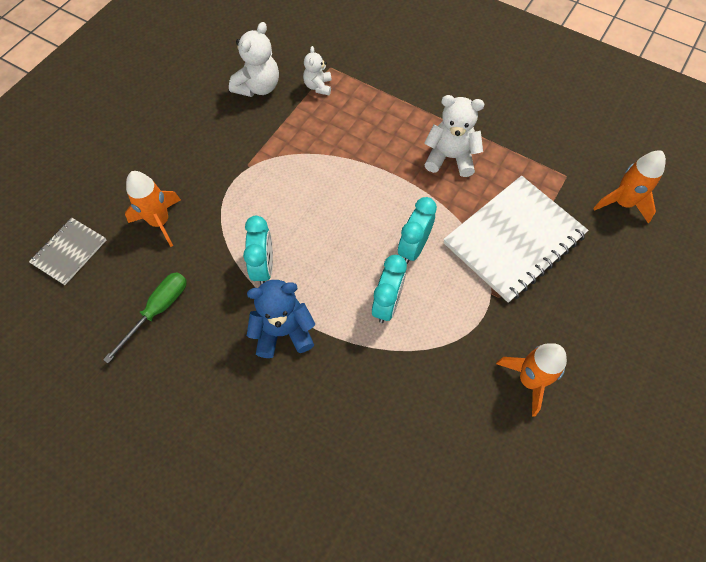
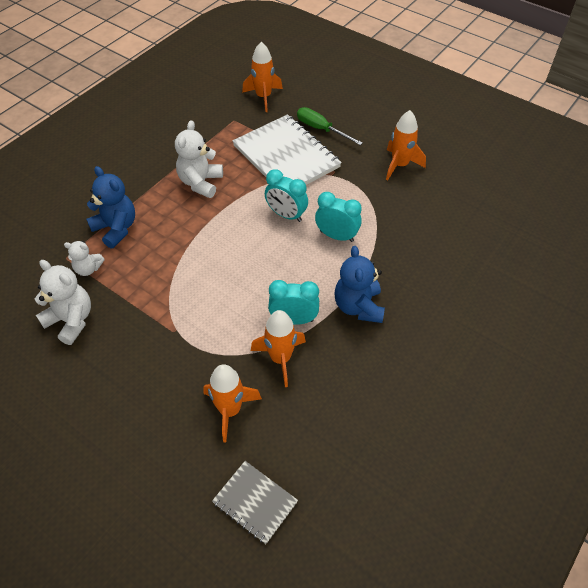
camera: 85 degrees left, 10 degrees down
green screwdriver [103,272,187,363] -> green screwdriver moved to [297,107,363,145]
none -> blue teddy bear [86,166,135,248]
none -> orange rocket [251,310,306,387]

